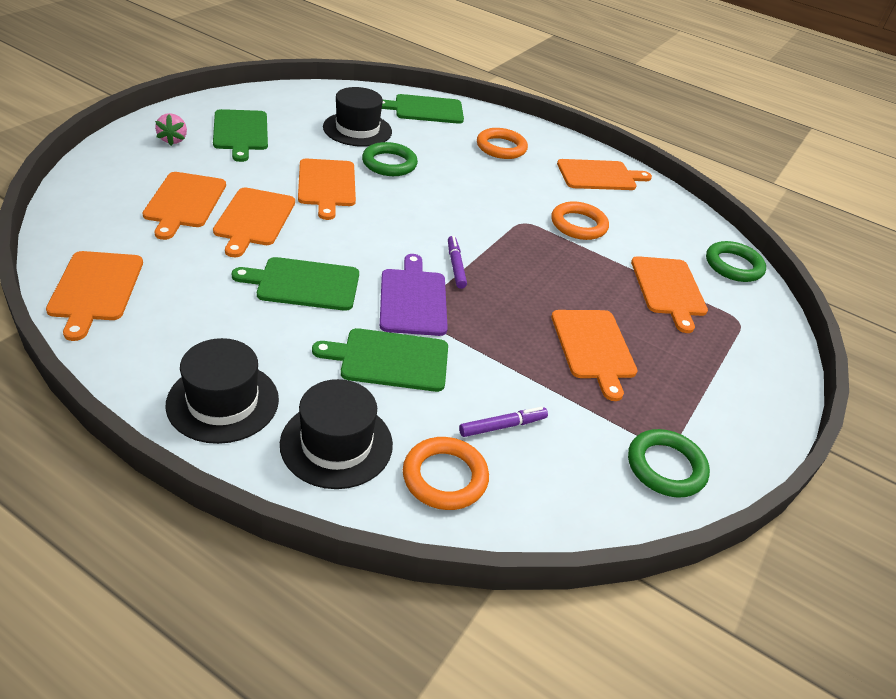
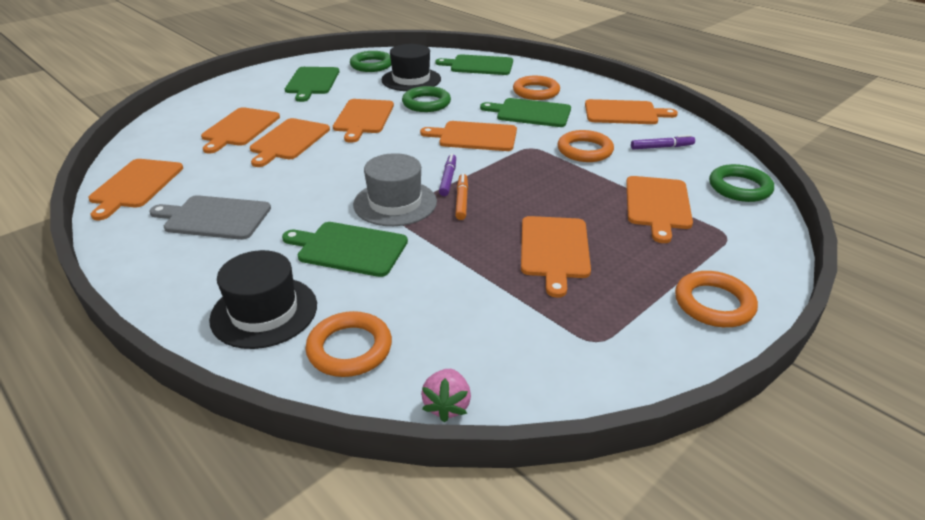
camera: 20 degrees right, 5 degrees down
pink strawberry [155,113,187,146] -> pink strawberry moved to [421,369,471,422]
black hat [165,338,279,444] -> none
green cutting board [232,257,359,311] -> green cutting board moved to [480,98,571,127]
purple cutting board [380,254,448,336] -> grey hat [353,153,437,226]
purple marker [459,407,548,437] -> purple marker moved to [631,135,695,150]
green ring [628,429,710,498] -> green ring moved to [350,51,391,72]
none -> grey cutting board [149,195,271,240]
none -> orange cutting board [420,121,517,151]
none -> orange marker [455,173,468,220]
none -> orange ring [675,271,758,327]

